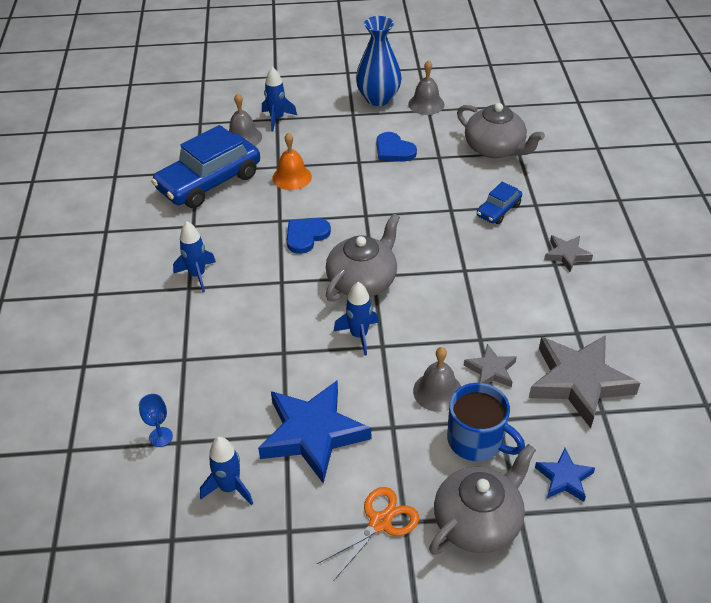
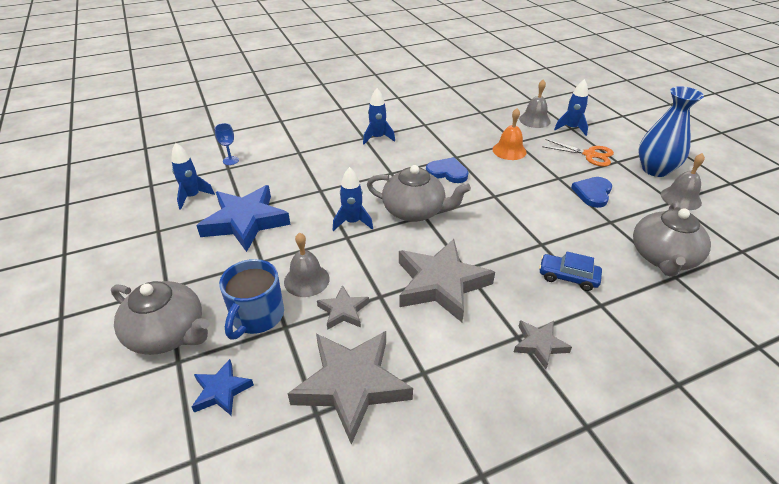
camera: 70 degrees right, 5 degrees down
blue car [151,125,260,208] -> none
orange scissors [317,487,419,580] -> orange scissors moved to [542,139,614,167]
none -> grey star [399,239,495,322]

